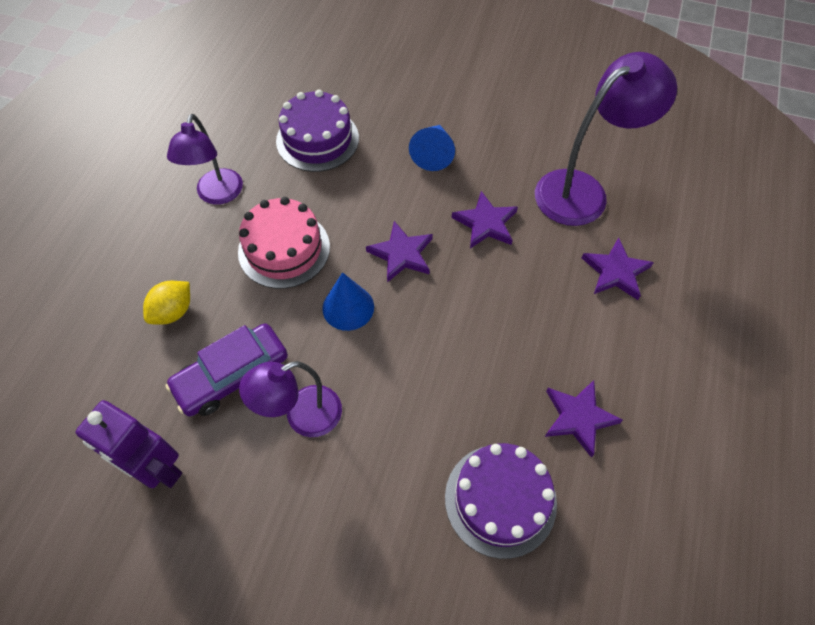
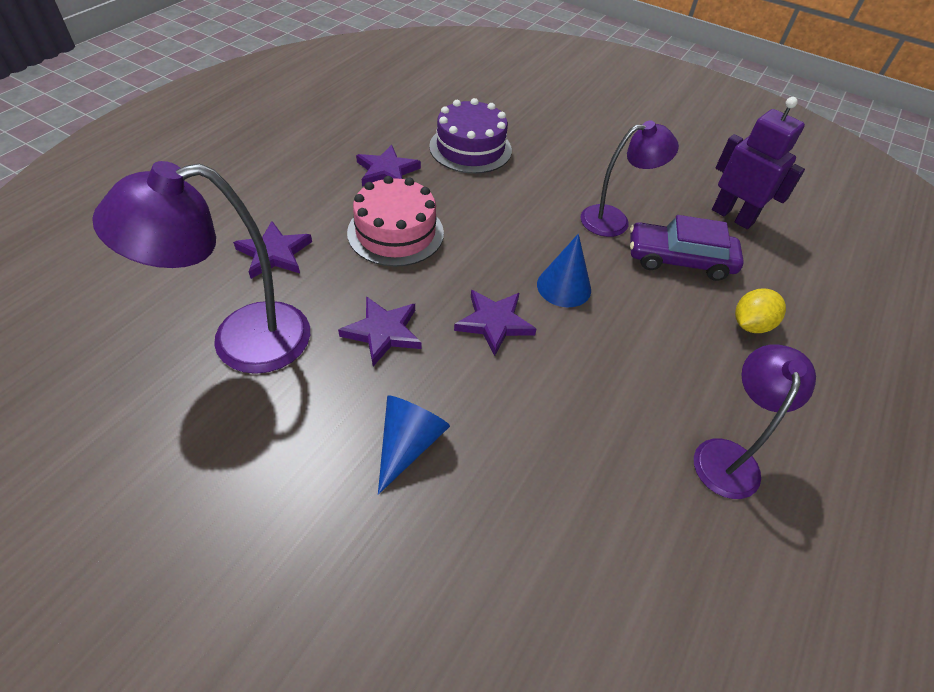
camera: 170 degrees left, 10 degrees down
purple car [165,323,288,416] -> purple car turned 150 degrees counterclockwise [630,215,744,281]
pink cake [238,197,330,289] -> pink cake moved to [347,176,444,267]
purple cake [276,90,359,172] -> none

